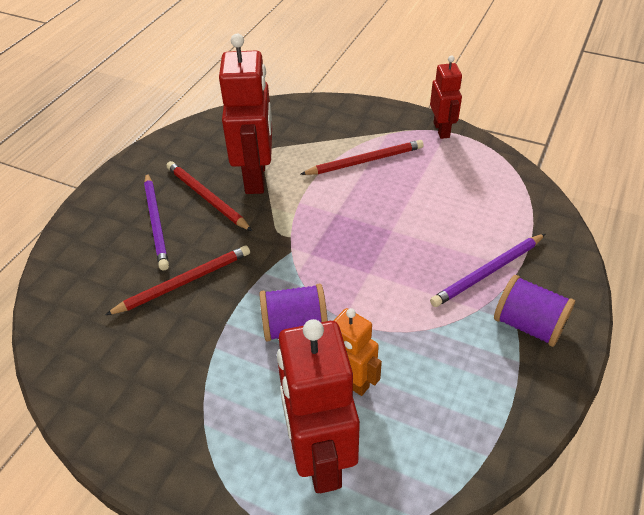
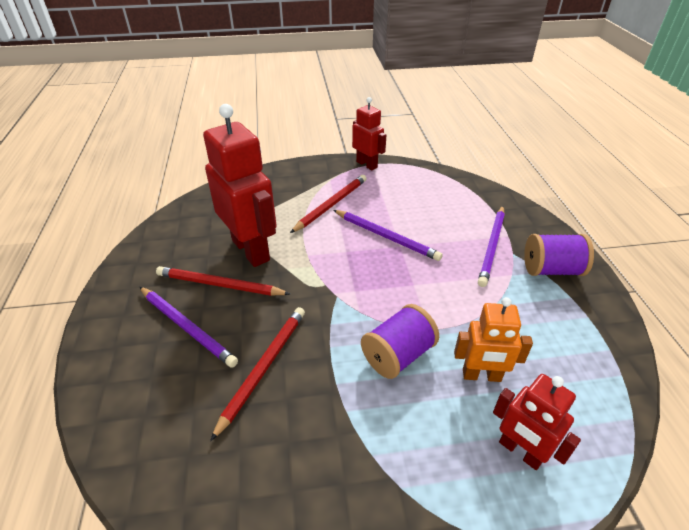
camera: 35 degrees left, 5 degrees down
red robot [277,319,360,493] -> red robot [493,374,581,470], size x0.57
none -> purple pencil [334,210,443,261]

